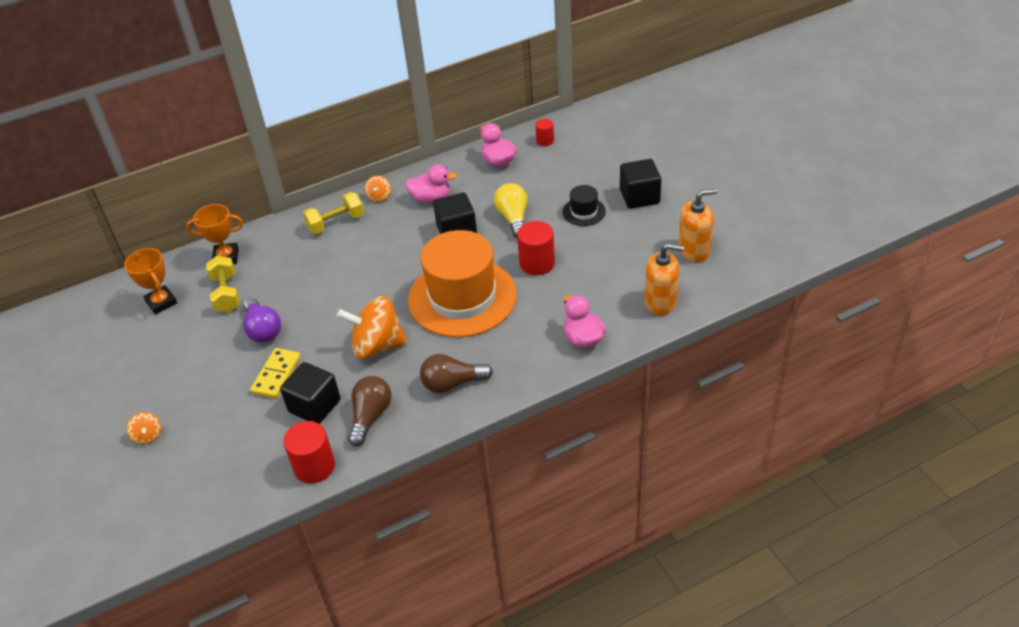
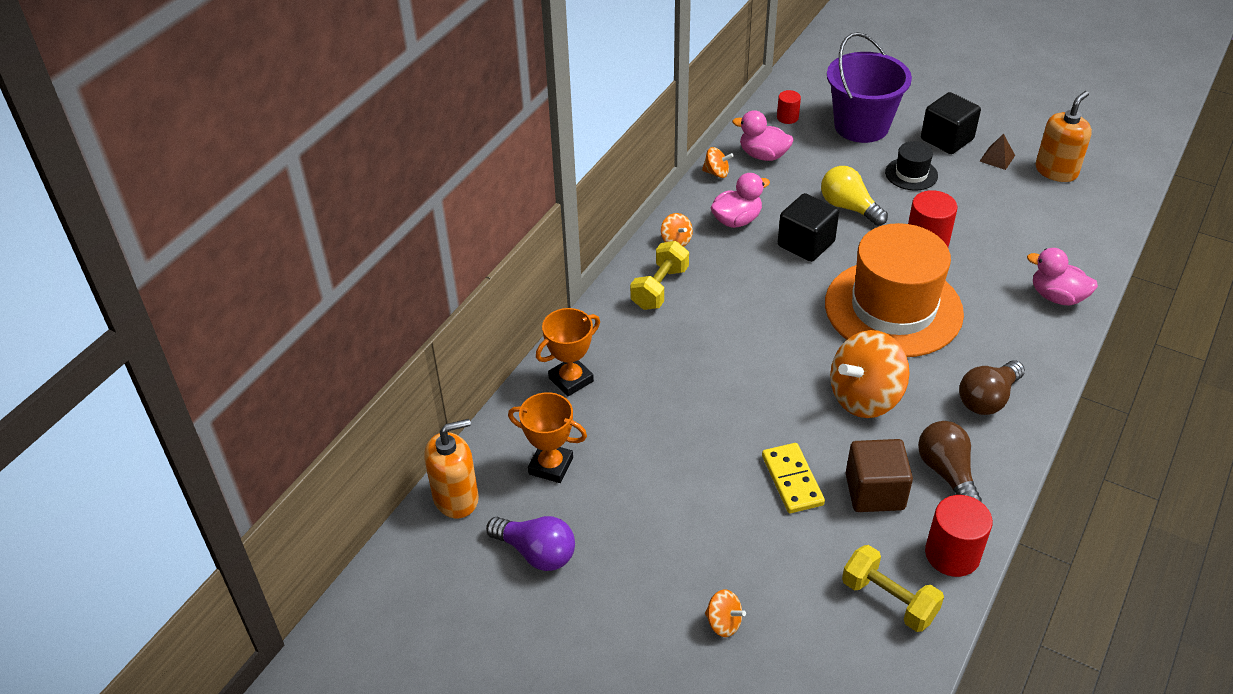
camera: 35 degrees left, 0 degrees up
yellow dumbbell [206,256,240,313] -> yellow dumbbell moved to [842,545,944,632]
purple light bulb [243,298,281,343] -> purple light bulb moved to [486,516,575,571]
black cube [280,362,340,424] -> brown cube [846,439,913,512]
orange soap dispenser [645,243,684,316] -> orange soap dispenser moved to [424,419,479,518]
none -> orange spinning top [702,147,734,178]
none -> purple bucket [827,32,912,143]
none -> brown pyramid [980,134,1015,170]

